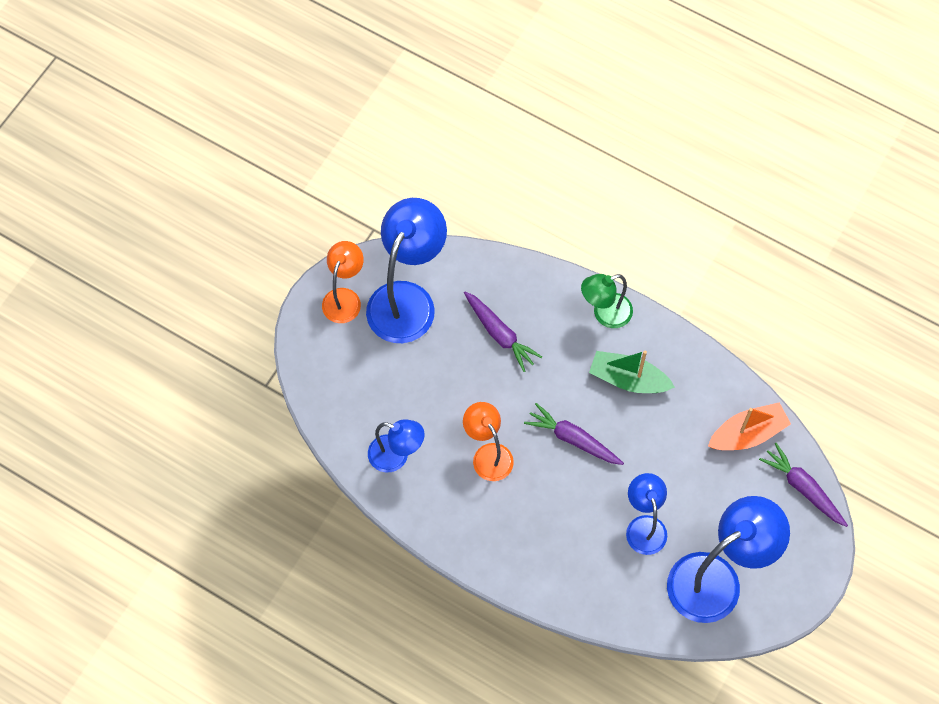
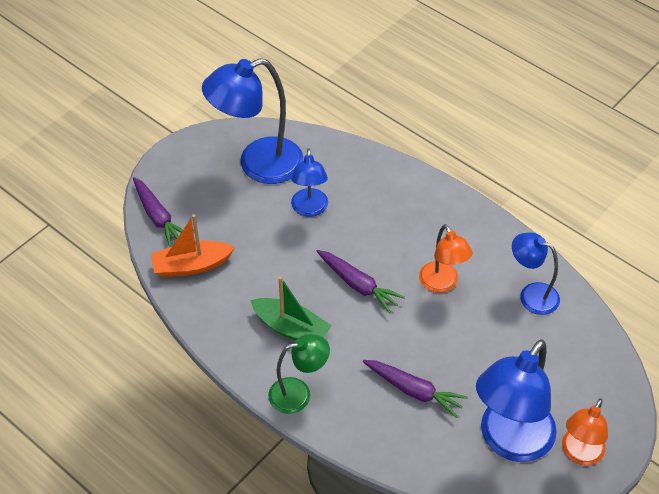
camera: 170 degrees left, 15 degrees down
purple carrot [464,292,542,372] -> purple carrot turned 150 degrees clockwise [363,360,468,418]

